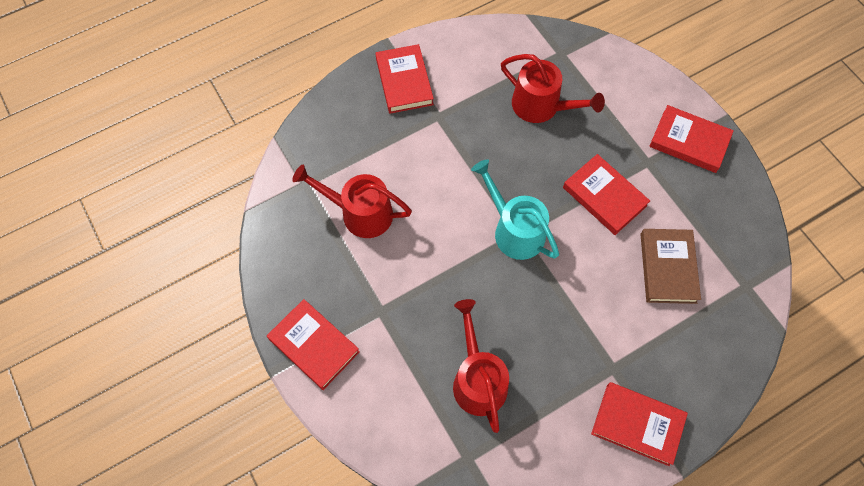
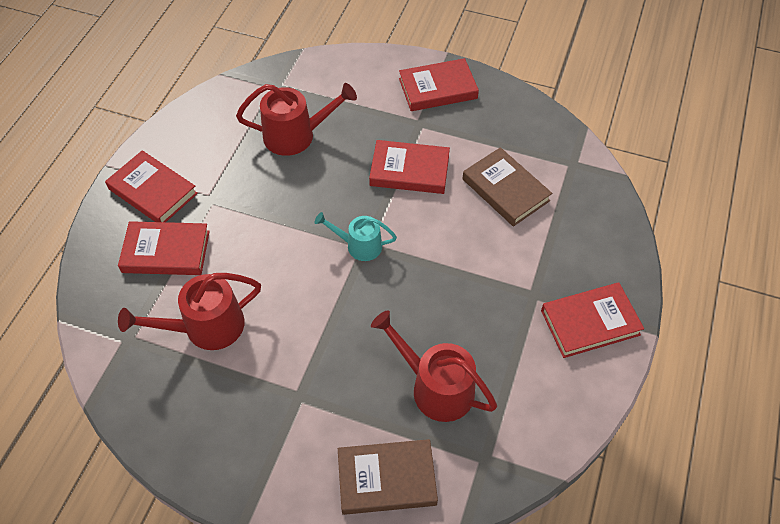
camera: 40 degrees left, 10 degrees down
red book [267,299,360,390] -> red book moved to [118,221,210,275]
turquoise watering can [471,159,559,260] -> turquoise watering can [315,212,397,261], size x0.63
none -> brown book [338,439,438,515]

